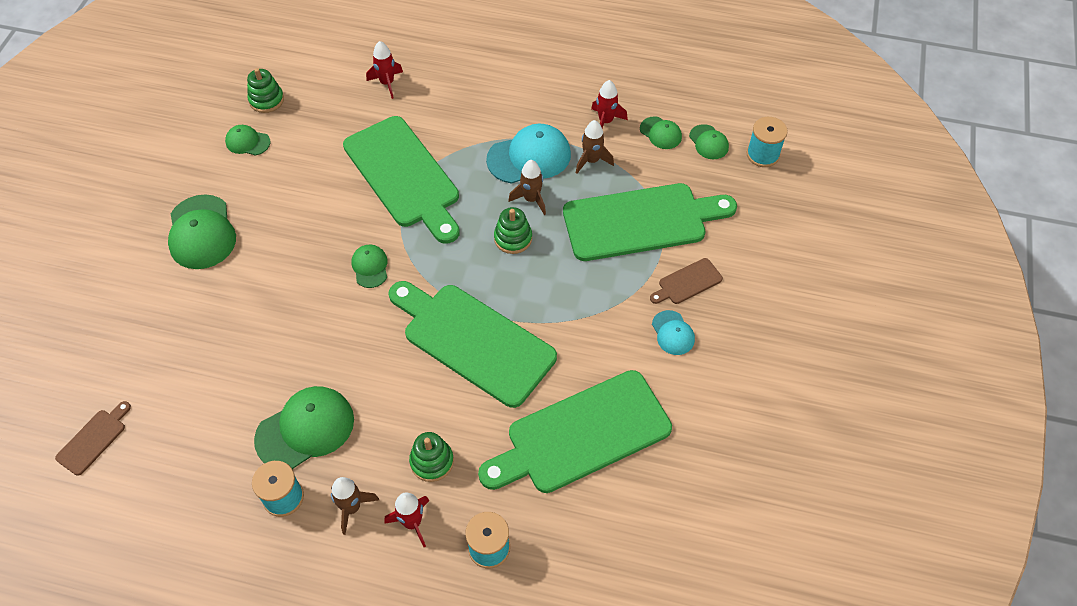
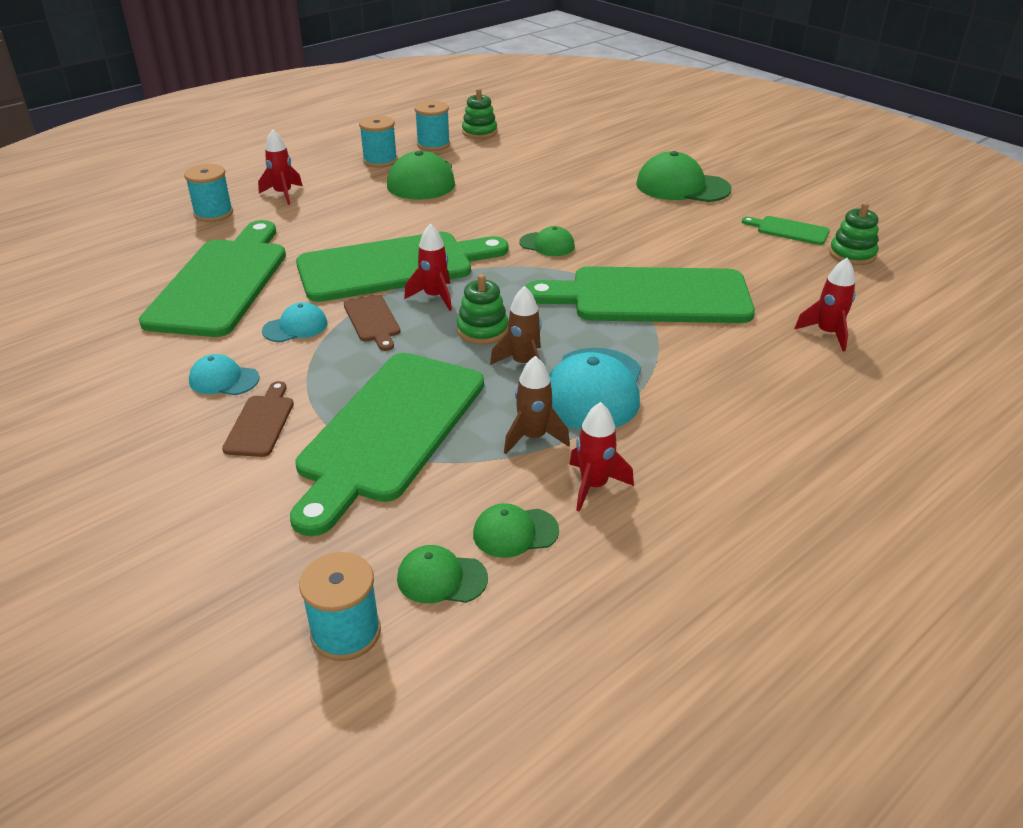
camera: 125 degrees right, 20 degrees down
brown cutting board [55,401,131,476] -> brown cutting board moved to [344,294,401,351]
green cap [225,125,270,156] -> green cutting board [742,216,830,245]
brown rocket [331,477,379,535] -> none
green stacking toy [409,432,454,482] -> green stacking toy moved to [462,88,497,139]
none -> turquoise cap [262,302,328,342]
none -> red rocket [404,224,452,311]
none -> turquoise spool [415,101,450,151]

